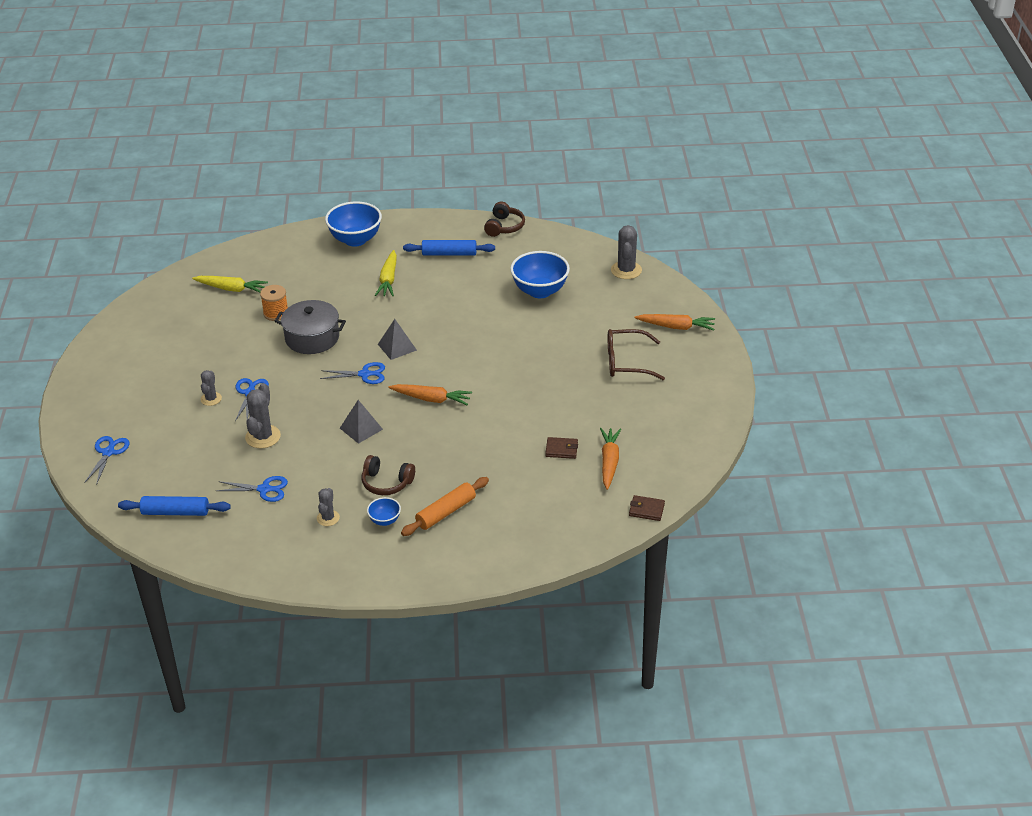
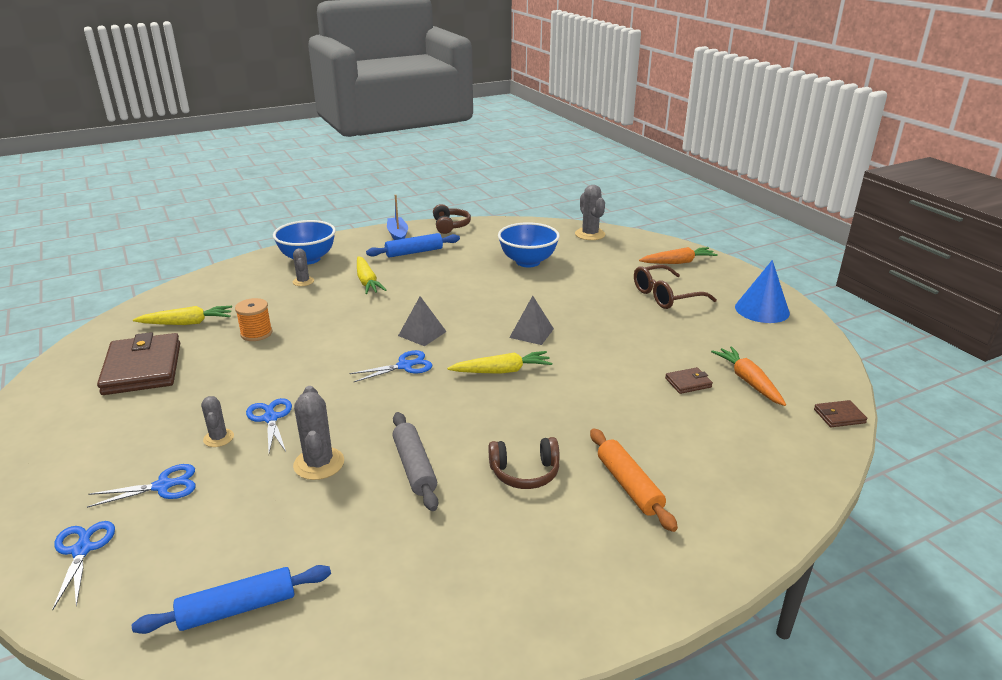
camera: 25 degrees left, 10 degrees down
blue scissors [217,476,288,502] -> blue scissors moved to [87,464,196,508]
grey pot [275,300,346,354] -> none
grey cactus [317,488,340,526] -> grey cactus moved to [293,248,314,286]
grey pyramid [340,400,383,444] -> grey pyramid moved to [509,296,554,345]
blue bowl [367,497,401,526] -> none
orange carrot [388,384,472,405] -> yellow carrot [447,351,552,374]
orange rolling pin [401,477,489,536] -> orange rolling pin turned 45 degrees counterclockwise [590,429,678,532]
none -> brown wallet [97,332,180,395]
none -> blue boat [387,195,408,240]
none -> grey rolling pin [392,412,438,511]
none -> blue cone [735,260,790,323]

